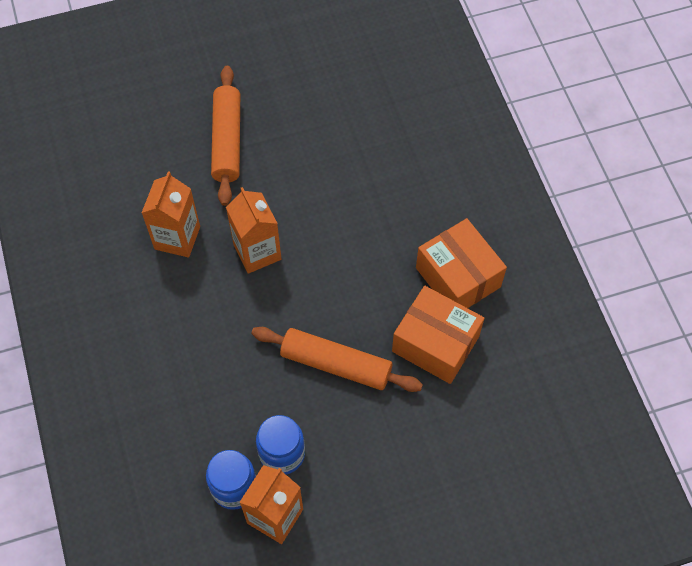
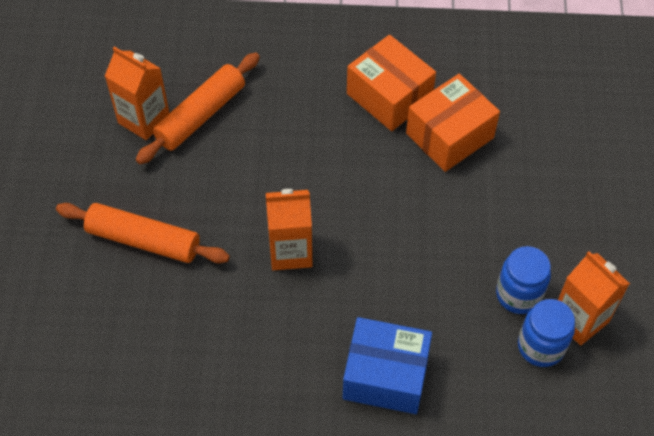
camera: 70 degrees left, 5 degrees down
orange carton [142,171,200,258] -> orange carton moved to [105,47,169,140]
orange rolling pin [251,327,423,392] -> orange rolling pin moved to [136,53,260,164]
orange box [416,218,507,308] -> orange box turned 60 degrees clockwise [347,35,436,131]
none -> blue box [343,317,432,414]

